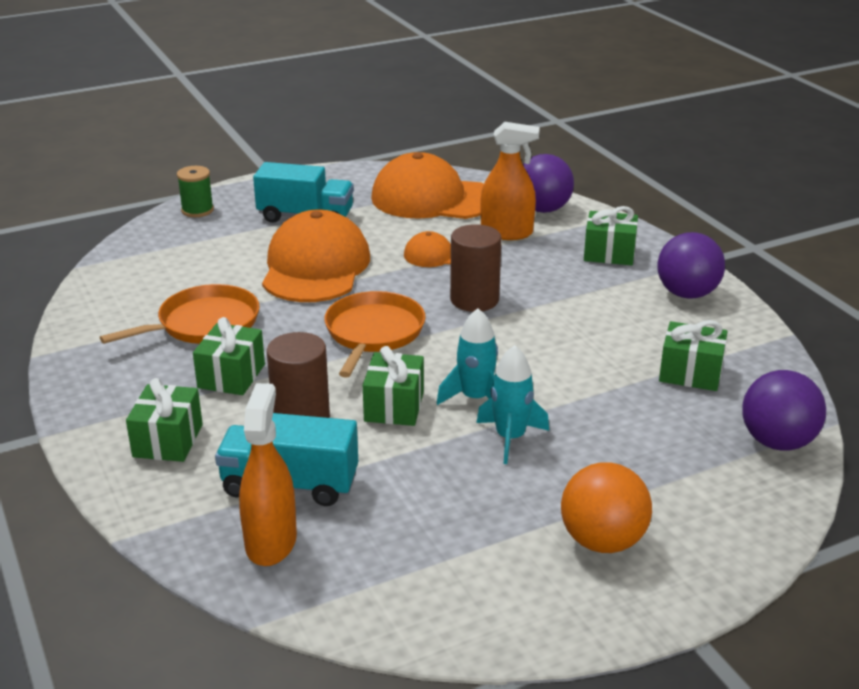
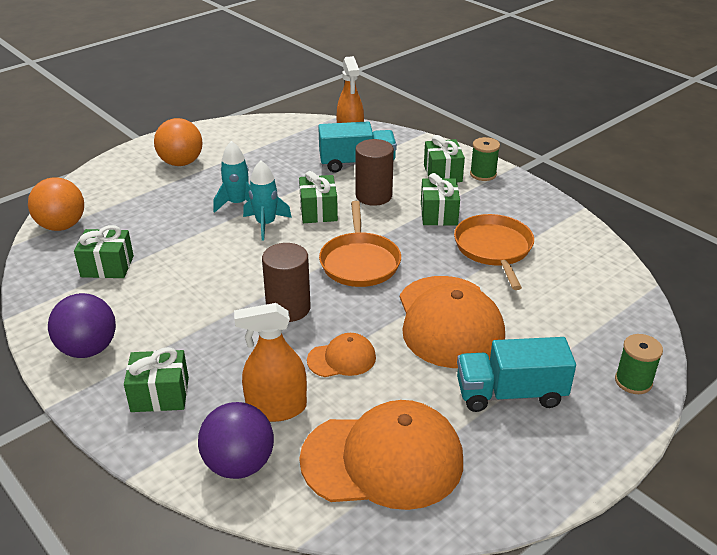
camera: 165 degrees right, 5 degrees up
orange pan [100,284,260,344] -> orange pan turned 135 degrees clockwise [454,214,534,290]
purple ball [742,370,826,451] -> orange ball [28,177,84,231]
none -> green spool [470,137,500,181]

